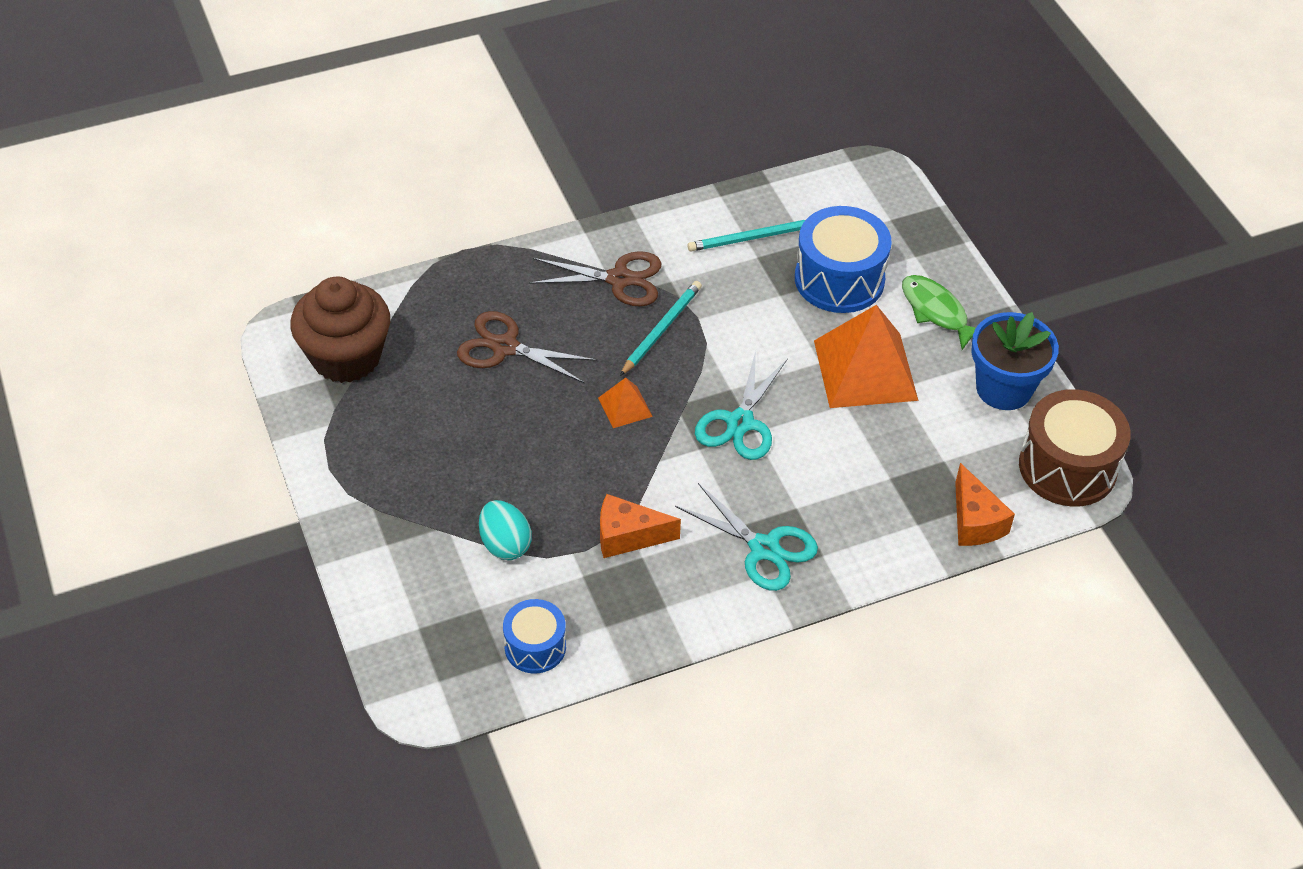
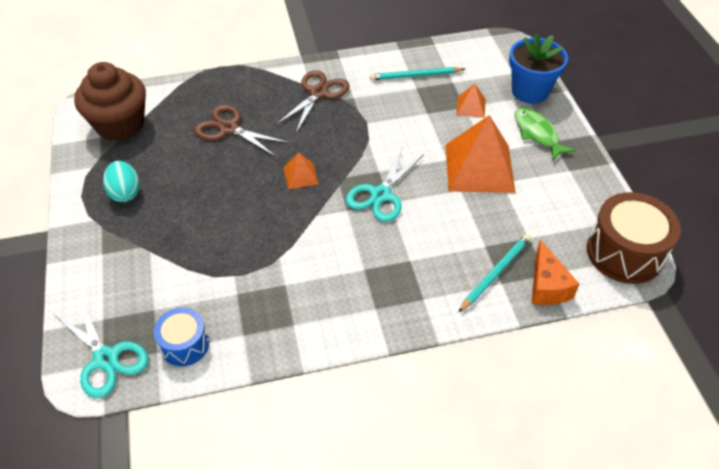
camera: 10 degrees right, 0 degrees up
turquoise egg [479,500,532,560] -> turquoise egg moved to [103,161,140,202]
brown scissors [529,251,661,307] -> brown scissors turned 75 degrees counterclockwise [276,70,350,133]
orange cheese [600,494,681,558] -> none
turquoise pencil [620,281,702,376] -> turquoise pencil moved to [459,234,531,312]
turquoise scissors [675,483,818,591] -> turquoise scissors moved to [53,298,148,398]
blue drum [795,206,892,313] -> orange pyramid [456,83,486,118]
blue flower pot [971,312,1059,410] -> blue flower pot moved to [509,34,568,104]

